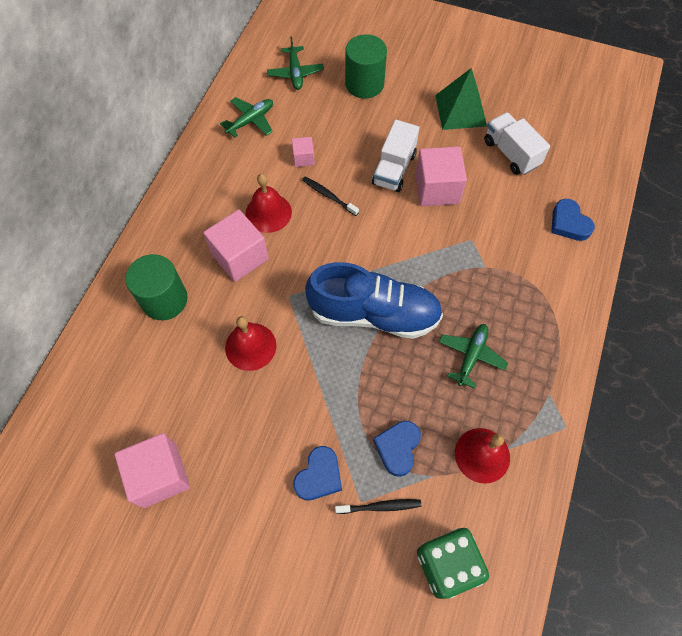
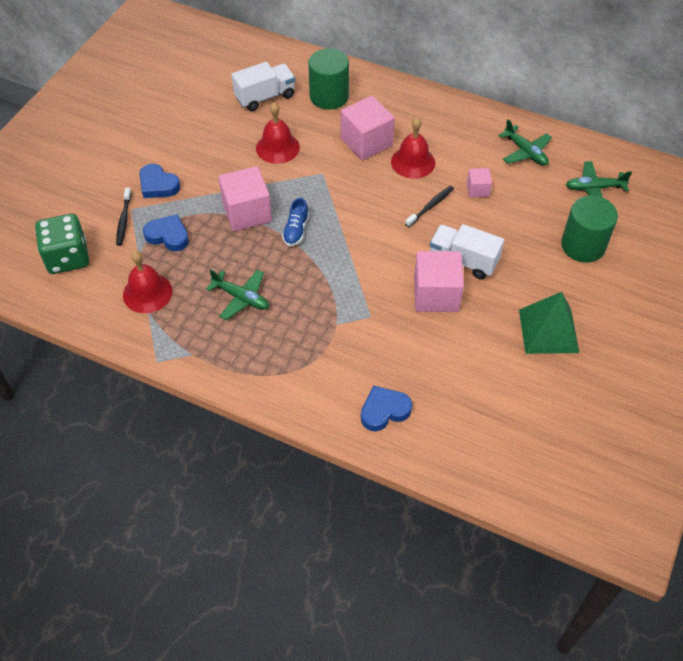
camera: 95 degrees right, 10 degrees down
pink cube [115,433,190,508] -> pink cube moved to [219,166,272,231]
blue shoe [305,262,443,339] -> blue shoe [282,198,309,246], size x0.40
white truck [484,112,550,175] -> white truck moved to [231,62,295,111]

